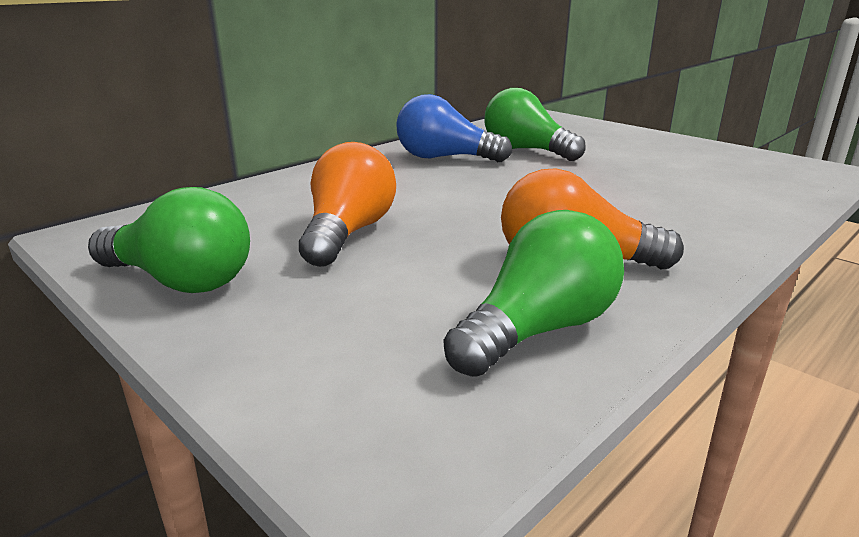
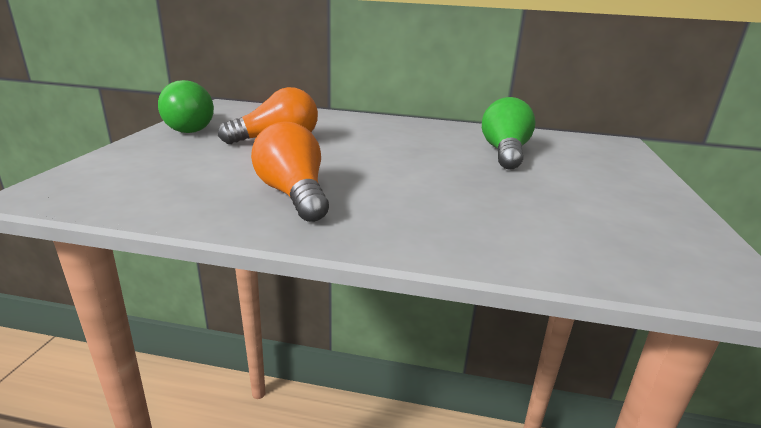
camera: 55 degrees right, 0 degrees up
blue light bulb [396,94,512,162] -> none
green light bulb [444,210,624,377] -> none

